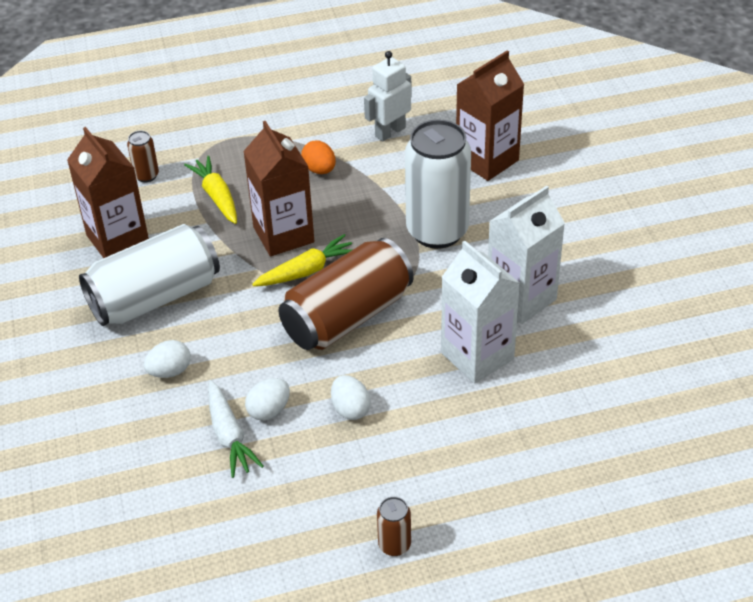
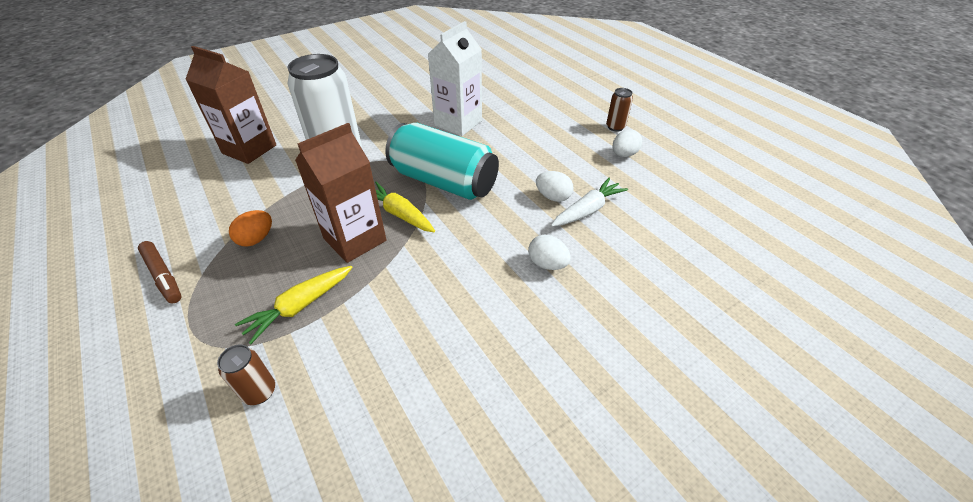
camera: 110 degrees left, 0 degrees up
brown carton [67,127,149,258] -> none
white can [79,224,220,326] -> none
brown can [278,238,414,350] -> turquoise can [385,123,499,200]
white egg [331,375,371,420] -> white egg moved to [613,129,642,157]
white robot [364,51,412,142] -> none
white carton [488,186,565,324] -> none
none -> brown marker [138,241,182,303]

